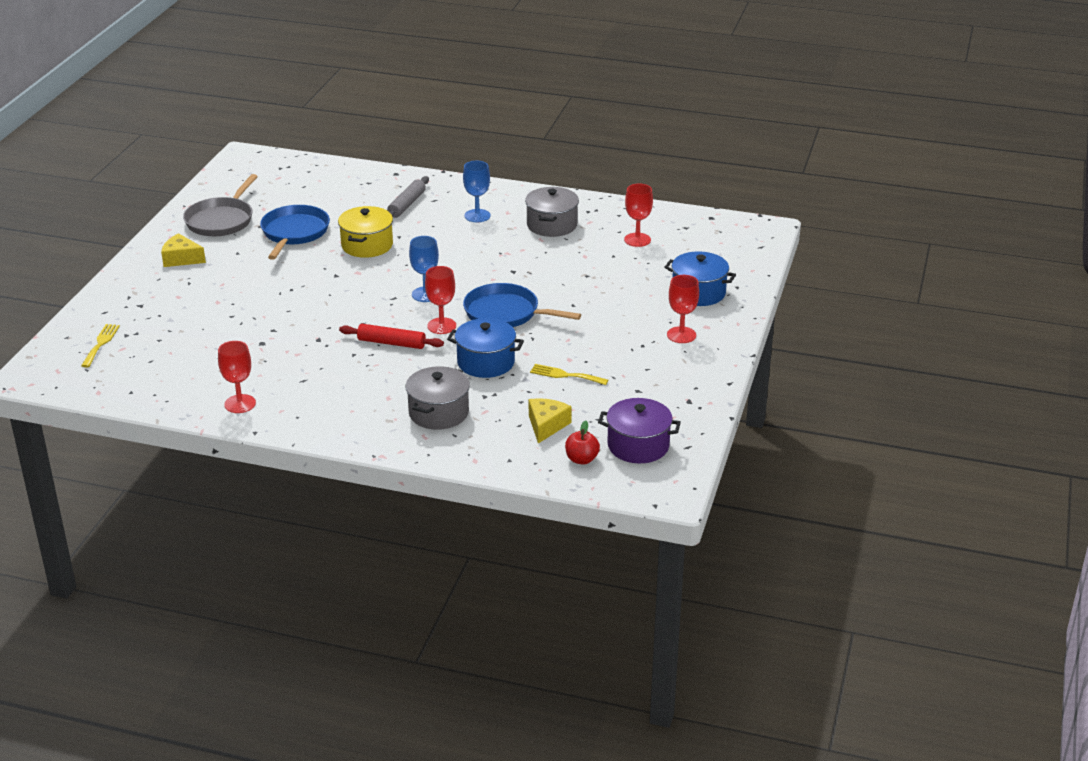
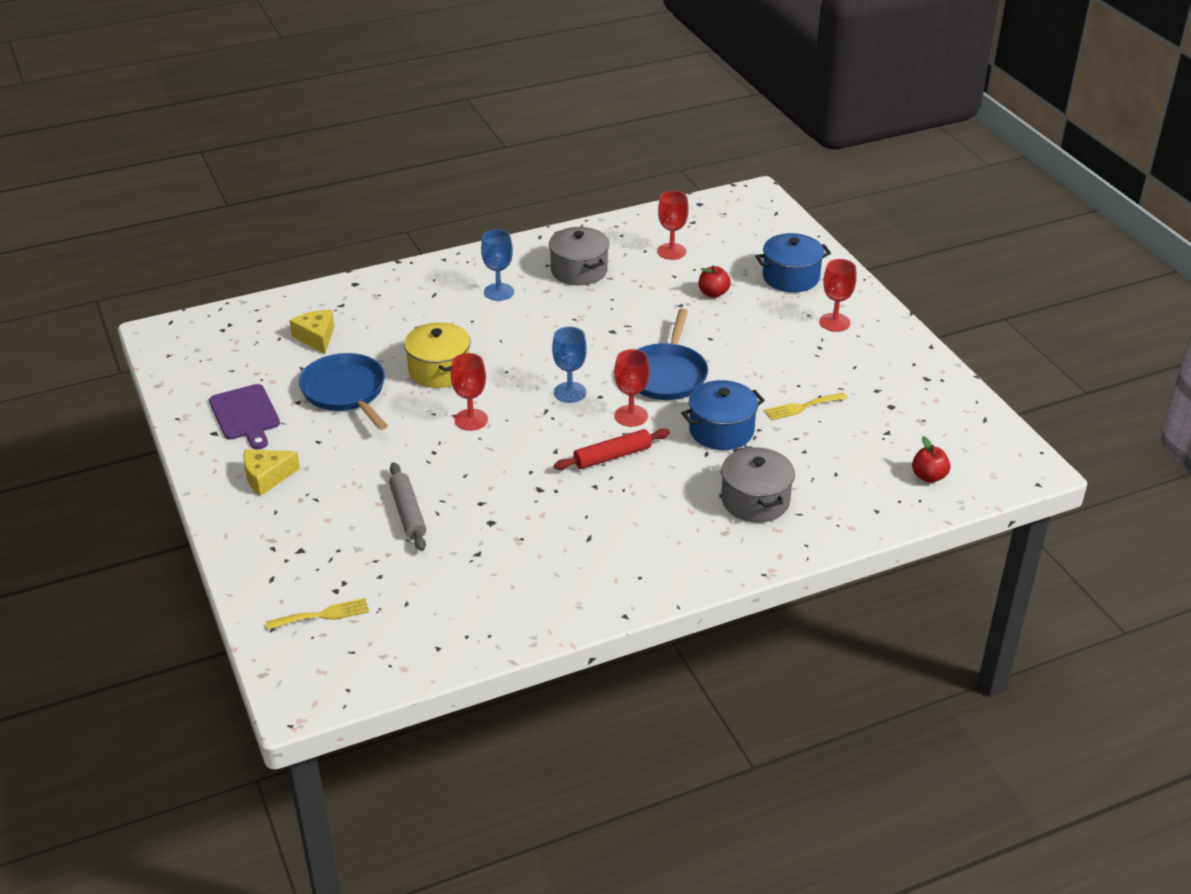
camera: 40 degrees left, 5 degrees up
yellow fork [81,324,120,367] -> yellow fork turned 105 degrees clockwise [266,598,369,630]
grey pan [183,174,258,236] -> purple cutting board [209,384,280,449]
red goblet [218,341,256,413] -> red goblet moved to [451,353,488,431]
grey rolling pin [387,176,429,218] -> grey rolling pin moved to [389,463,426,551]
blue pan [463,283,581,327] -> blue pan turned 60 degrees counterclockwise [637,308,708,400]
yellow cheese [529,398,572,443] -> yellow cheese moved to [289,310,334,354]
purple pot [598,398,681,463] -> none
none -> red apple [699,266,731,298]

